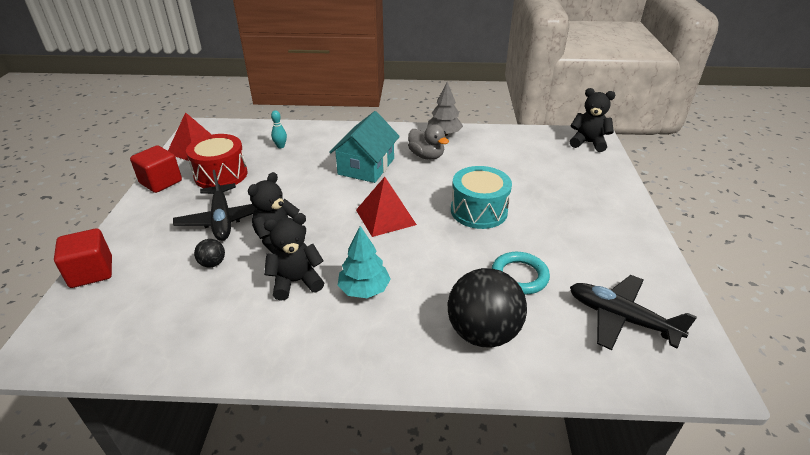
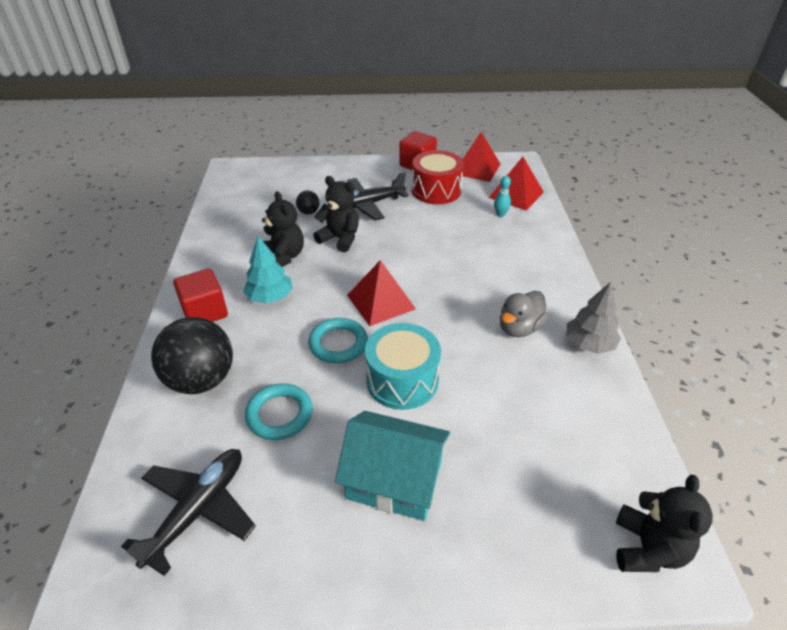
camera: 85 degrees right, 5 degrees up
red cube [54,229,112,288] -> red cube moved to [173,269,228,322]
turquoise house [329,111,400,183] -> turquoise house moved to [335,411,450,521]
none -> turquoise ring [308,318,368,364]
none -> red pyramid [489,157,544,211]

